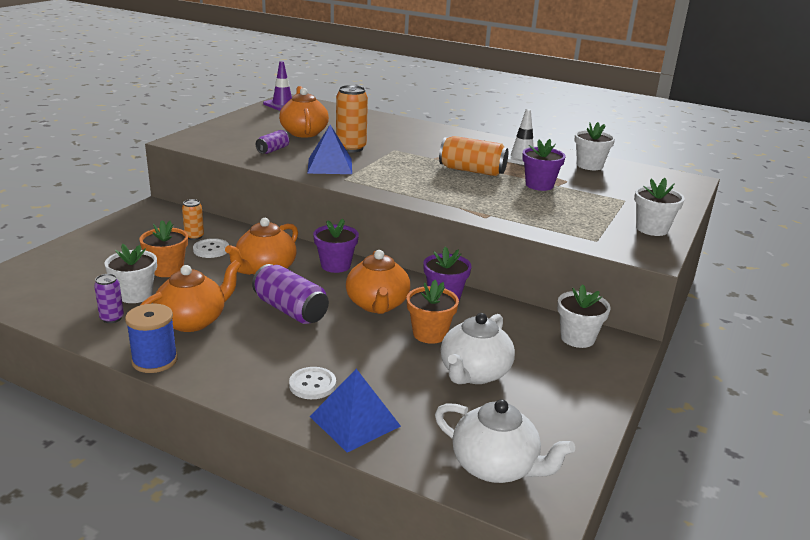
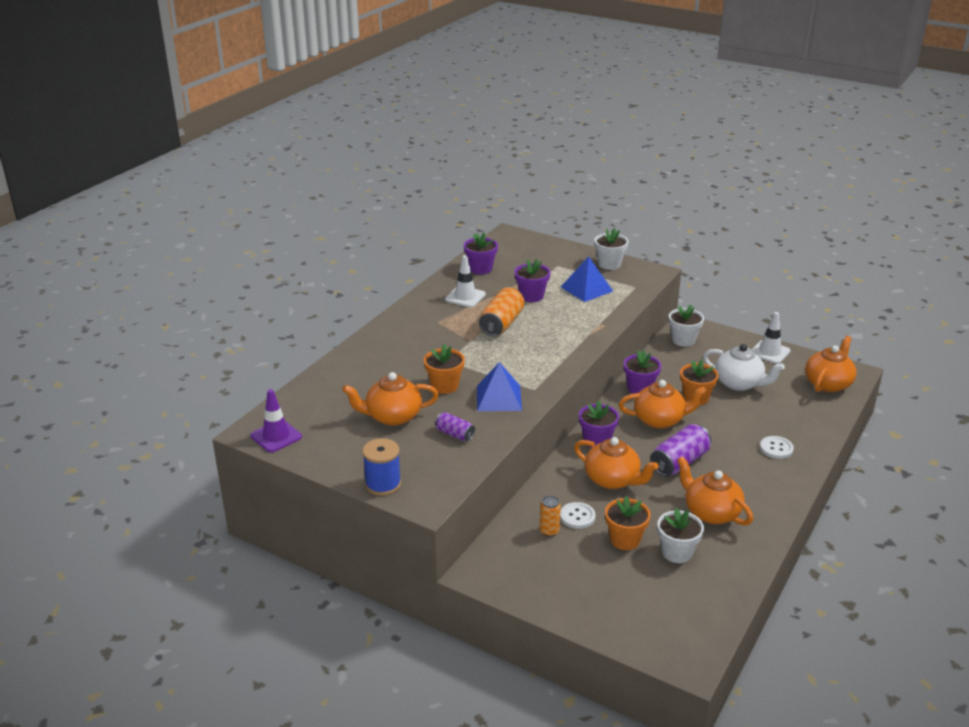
camera: 85 degrees left, 5 degrees up
purple can [94,274,124,323] -> none
blue spool [125,303,178,373] -> blue spool moved to [362,438,401,496]
blue pyramid [310,369,401,453] -> blue pyramid moved to [561,256,613,302]
orange can [336,85,368,153] -> orange flower pot [424,344,465,394]
white teapot [435,399,575,483] -> orange teapot [805,336,856,392]
white flower pot [575,122,615,170] -> purple flower pot [464,232,498,274]
none -> white traffic cone [752,312,790,364]

